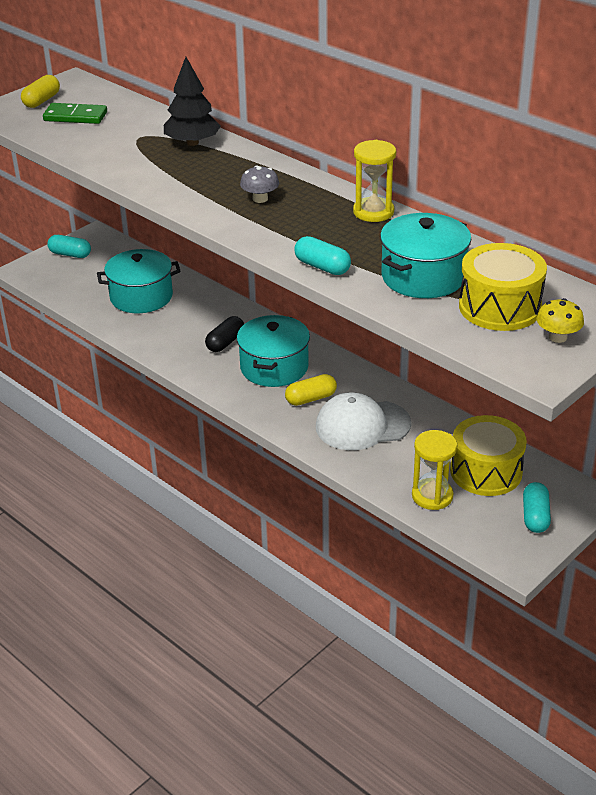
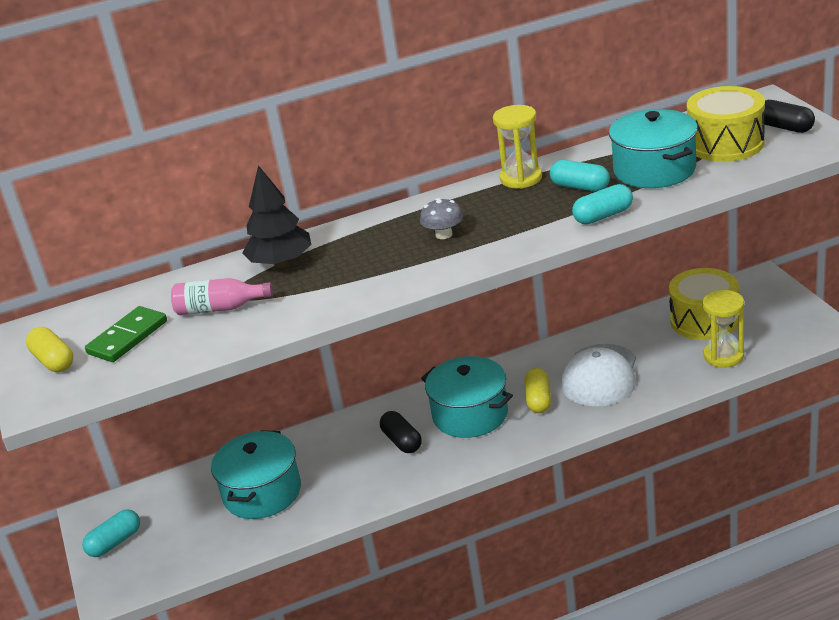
camera: 60 degrees left, 5 degrees down
turquoise capsule [523,482,551,533] -> turquoise capsule moved to [550,160,610,192]
yellow mushroom [537,298,584,343] -> black capsule [764,100,815,133]
none -> pink bottle [171,278,273,315]

